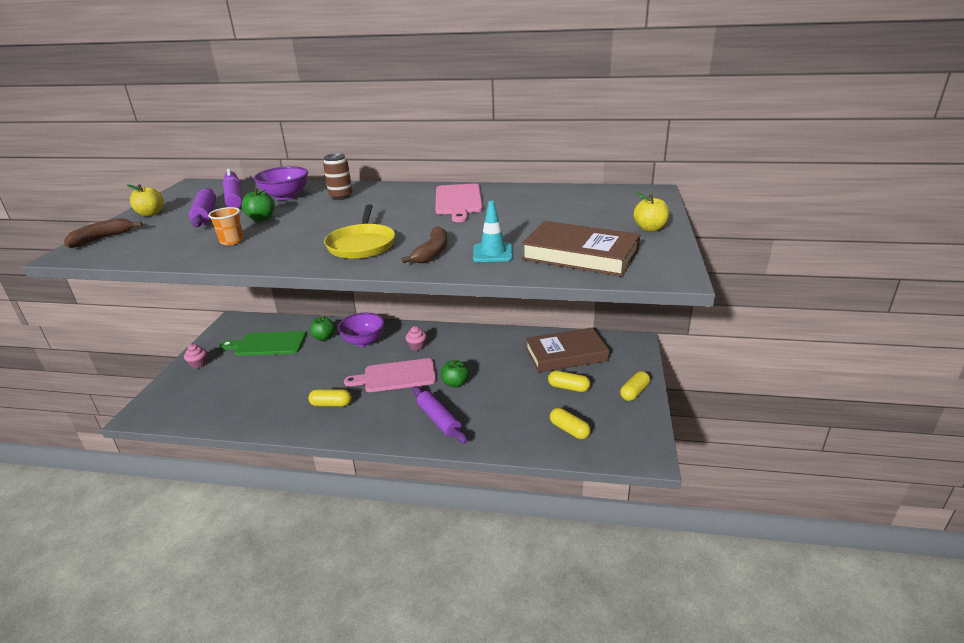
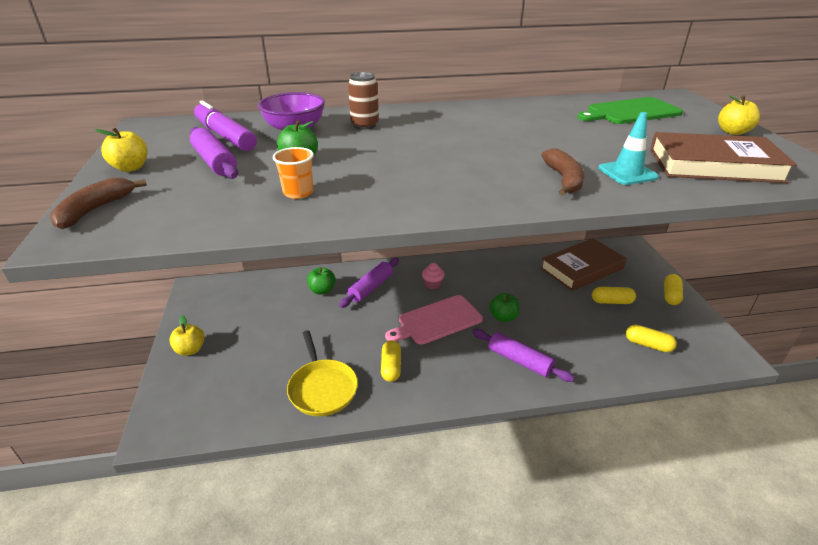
camera: 20 degrees left, 5 degrees up
pink cupcake [184,344,207,369] -> yellow apple [169,315,205,356]
green cutting board [220,331,306,356] -> green cutting board moved to [577,97,683,124]
yellow capsule [308,389,352,407] -> yellow capsule turned 75 degrees counterclockwise [381,340,401,382]
yellow pan [324,204,395,259] -> yellow pan moved to [287,330,358,416]
purple bowl [338,313,385,347] -> purple rolling pin [339,258,399,308]
pink cutting board [435,184,483,222] -> none

